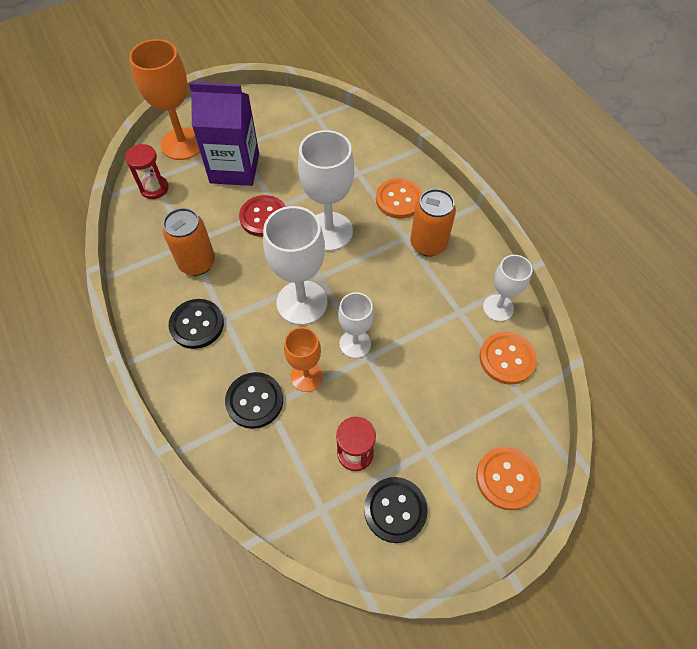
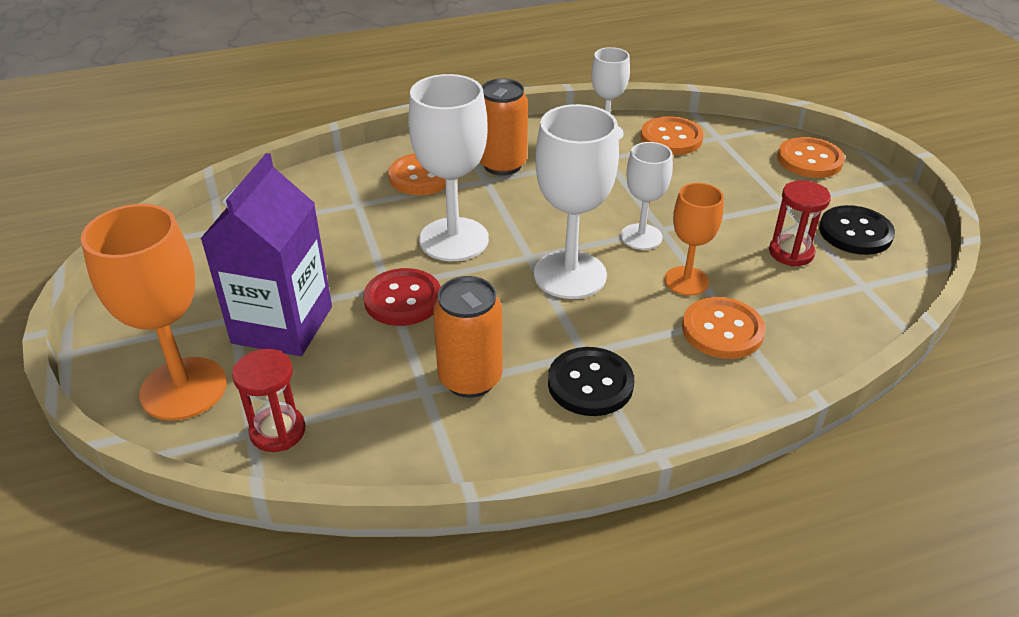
camera: 80 degrees left, 20 degrees down
black button [225,372,283,429] -> orange button [682,297,765,359]

